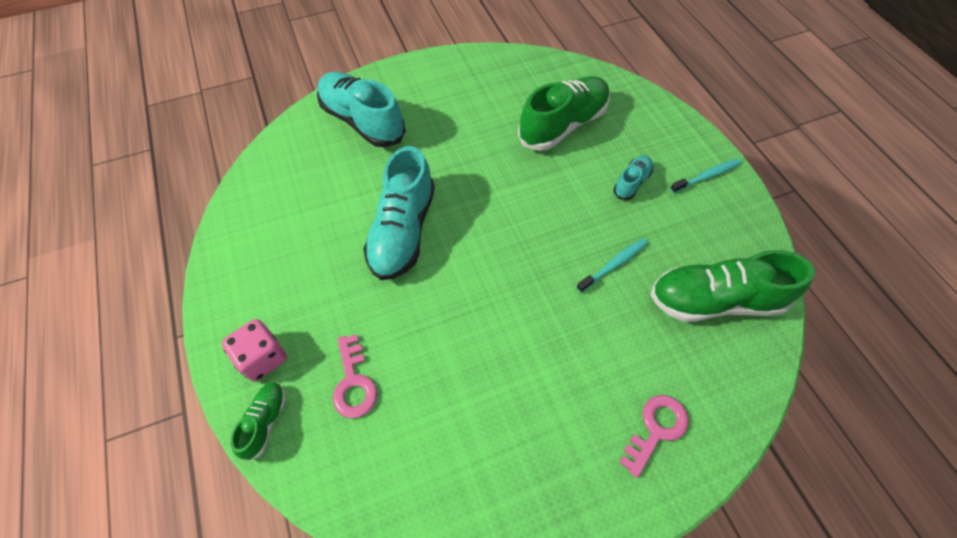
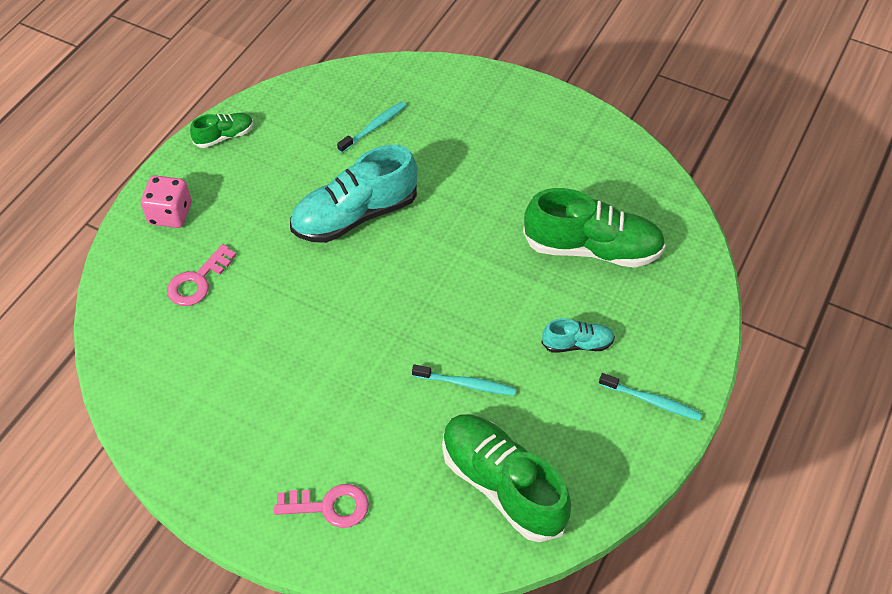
camera: 50 degrees right, 5 degrees down
green shoe [230,382,286,461] -> green shoe moved to [190,113,253,148]
turquoise shoe [317,72,406,147] -> none
none -> turquoise toothbrush [337,101,407,153]

